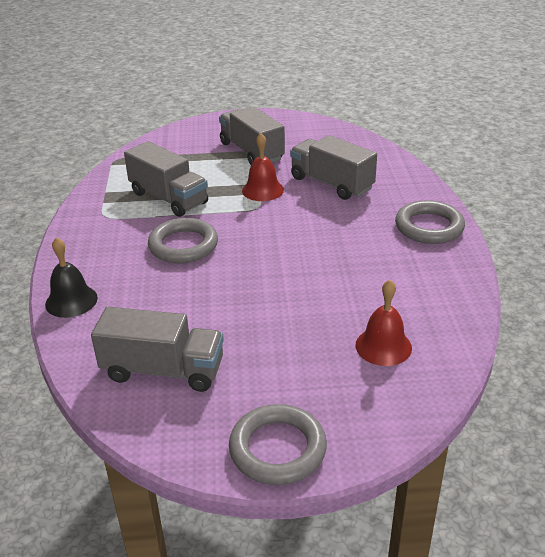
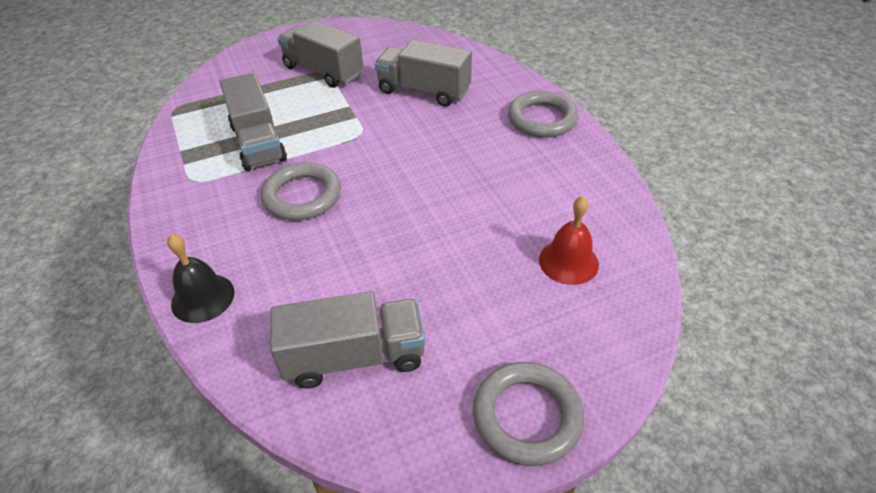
camera: 20 degrees left, 10 degrees up
grey truck [124,141,208,217] -> grey truck turned 45 degrees clockwise [220,73,287,171]
red bell [242,133,284,201] -> none

